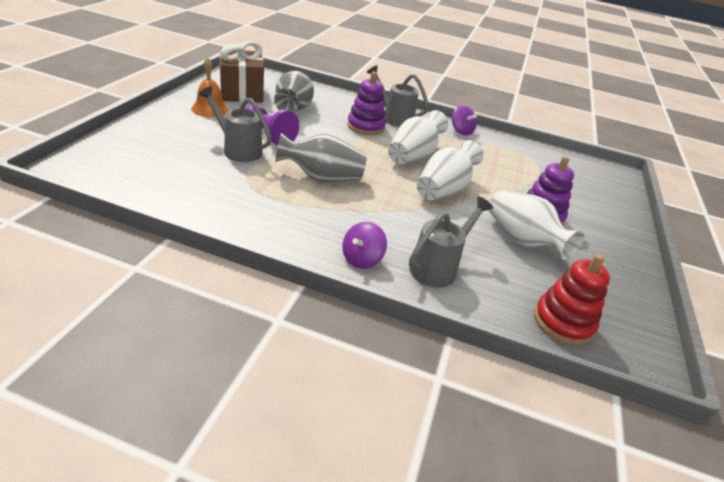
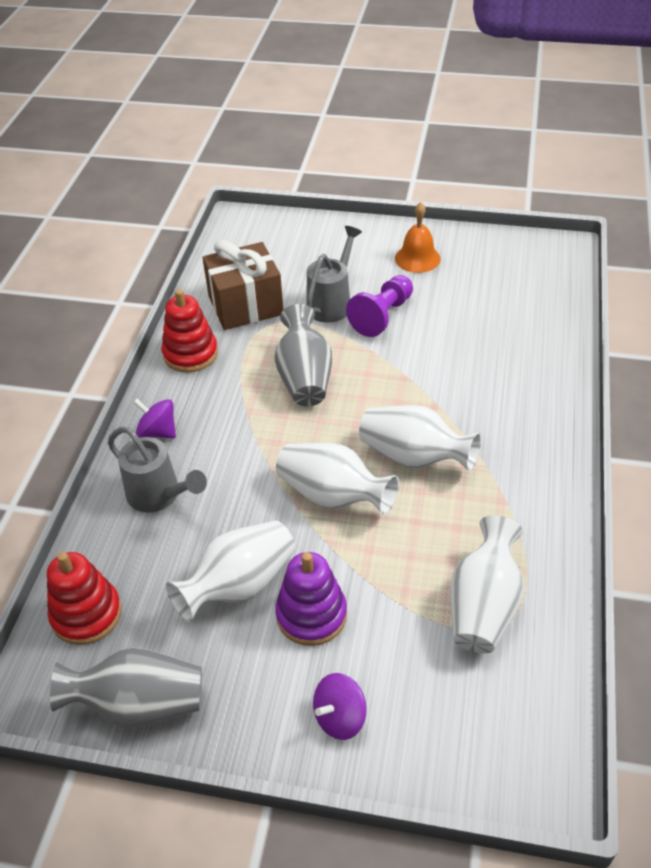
camera: 90 degrees right, 10 degrees up
brown gift [220,41,264,103] -> brown gift moved to [203,240,283,330]
grey vase [274,71,314,112] -> grey vase moved to [50,648,202,728]
purple stacking toy [347,71,386,135] -> none
grey watering can [367,65,429,127] -> none
purple spinning top [452,105,477,136] -> purple spinning top moved to [313,673,367,740]
none -> red stacking toy [161,289,218,372]
none -> white vase [450,515,524,654]

